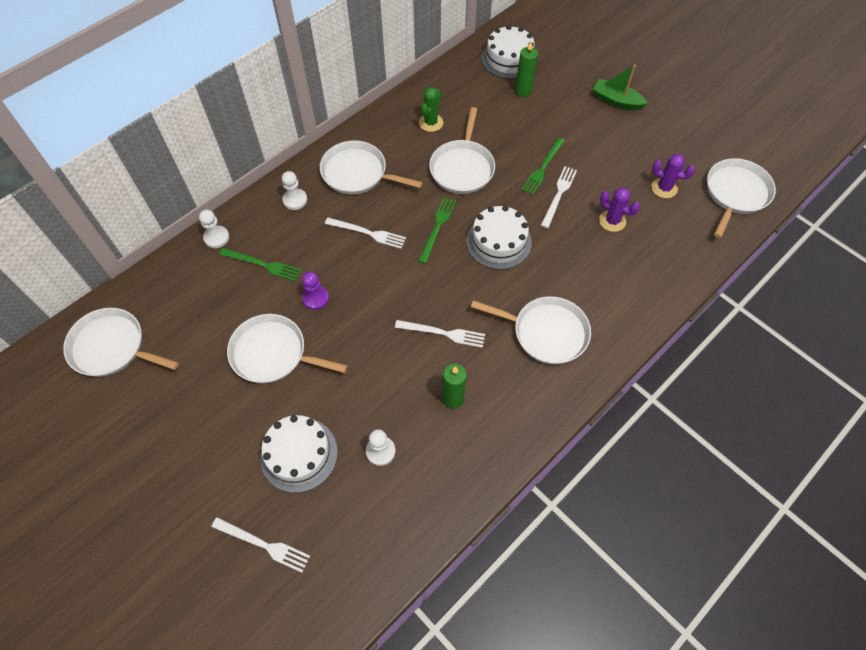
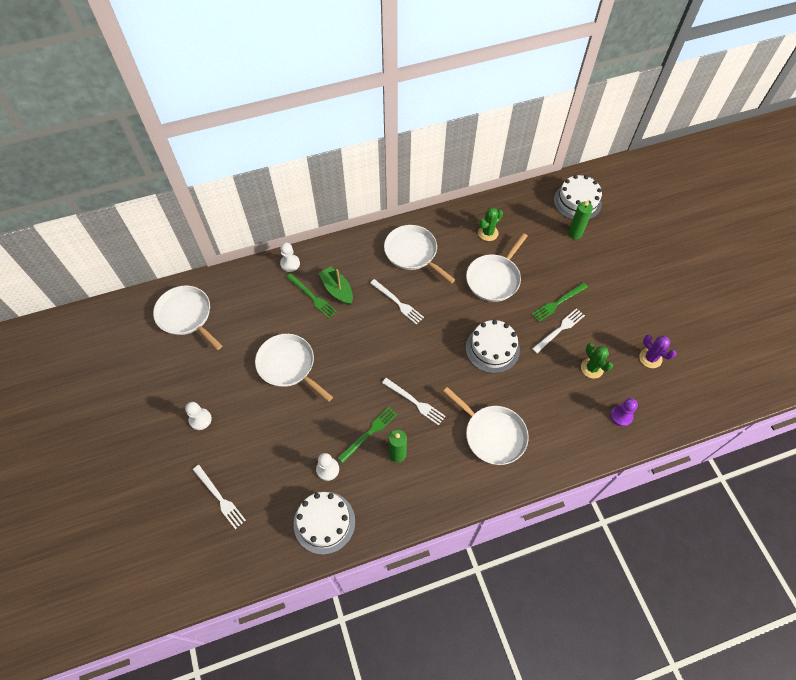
camera: 25 degrees right, 0 degrees up
white cake [260,415,338,493] -> white cake moved to [294,492,355,555]
white pawn [282,171,307,210] -> white pawn moved to [185,402,212,430]
purple pawn [302,272,329,310] -> purple pawn moved to [610,398,638,427]
green fork [418,197,456,264] -> green fork moved to [338,407,398,463]
green boat [593,65,648,110] -> green boat moved to [318,266,353,305]
purple cactus [599,187,640,232] -> green cactus [581,343,613,379]
white pan [707,158,776,238] -> none

